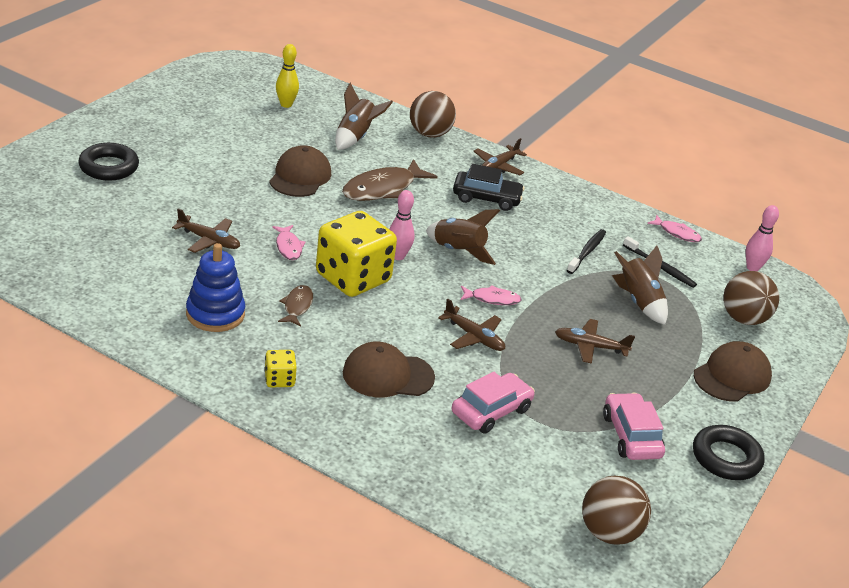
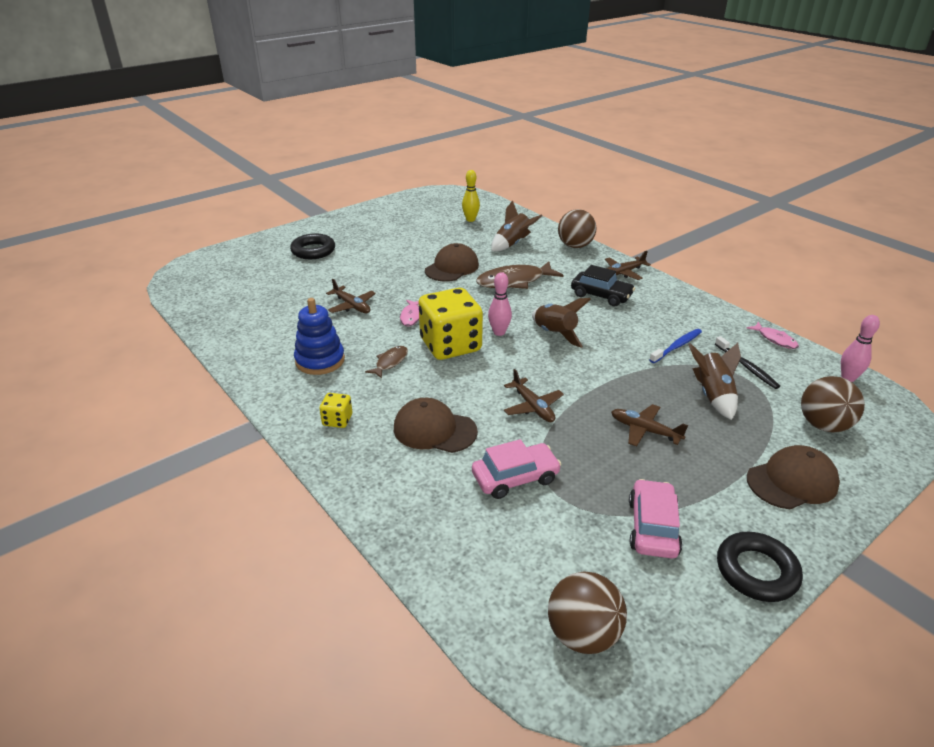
camera: 25 degrees right, 0 degrees up
pink fish [461,285,522,305] -> none
black toothbrush [567,229,606,274] -> blue toothbrush [650,329,702,363]

